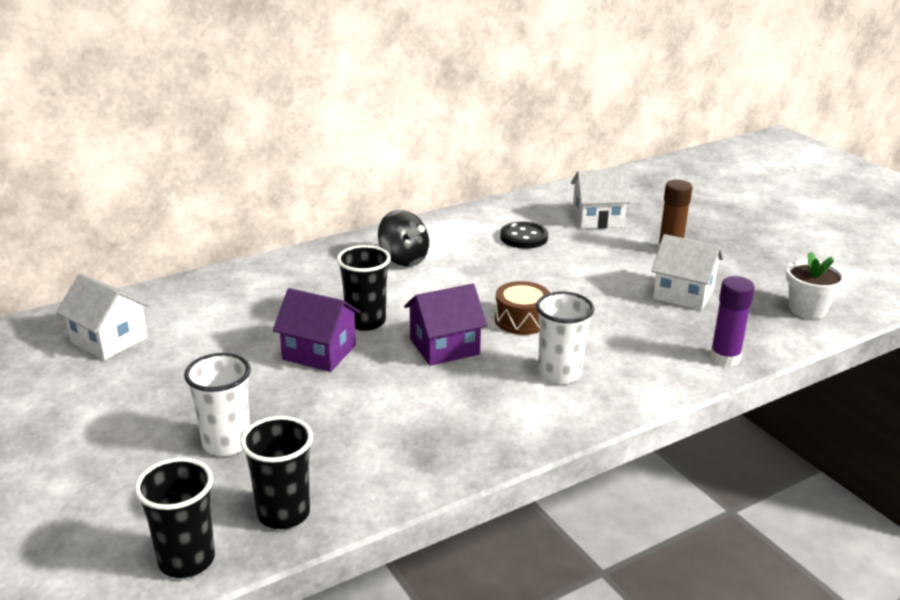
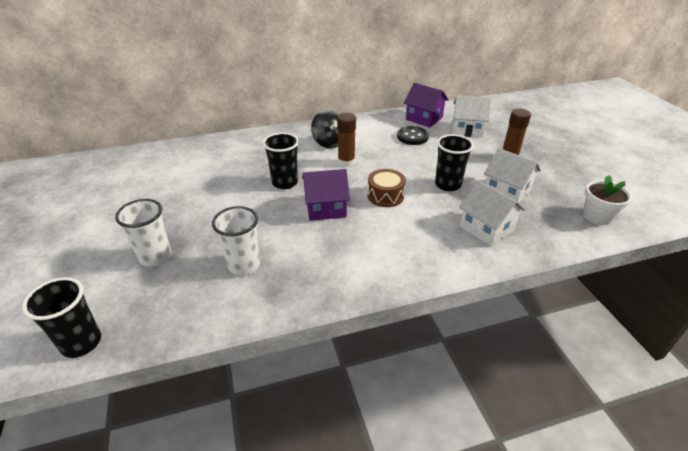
camera: 15 degrees right, 10 degrees up
white house [56,273,150,360] -> white house moved to [459,181,526,246]
black cup [240,416,313,529] -> black cup moved to [435,134,474,191]
purple house [273,288,361,372] -> purple house moved to [404,83,449,128]
white cup [536,292,594,384] -> white cup moved to [212,206,260,275]
purple glue stick [710,276,755,366] -> none
none -> brown glue stick [337,113,356,167]

